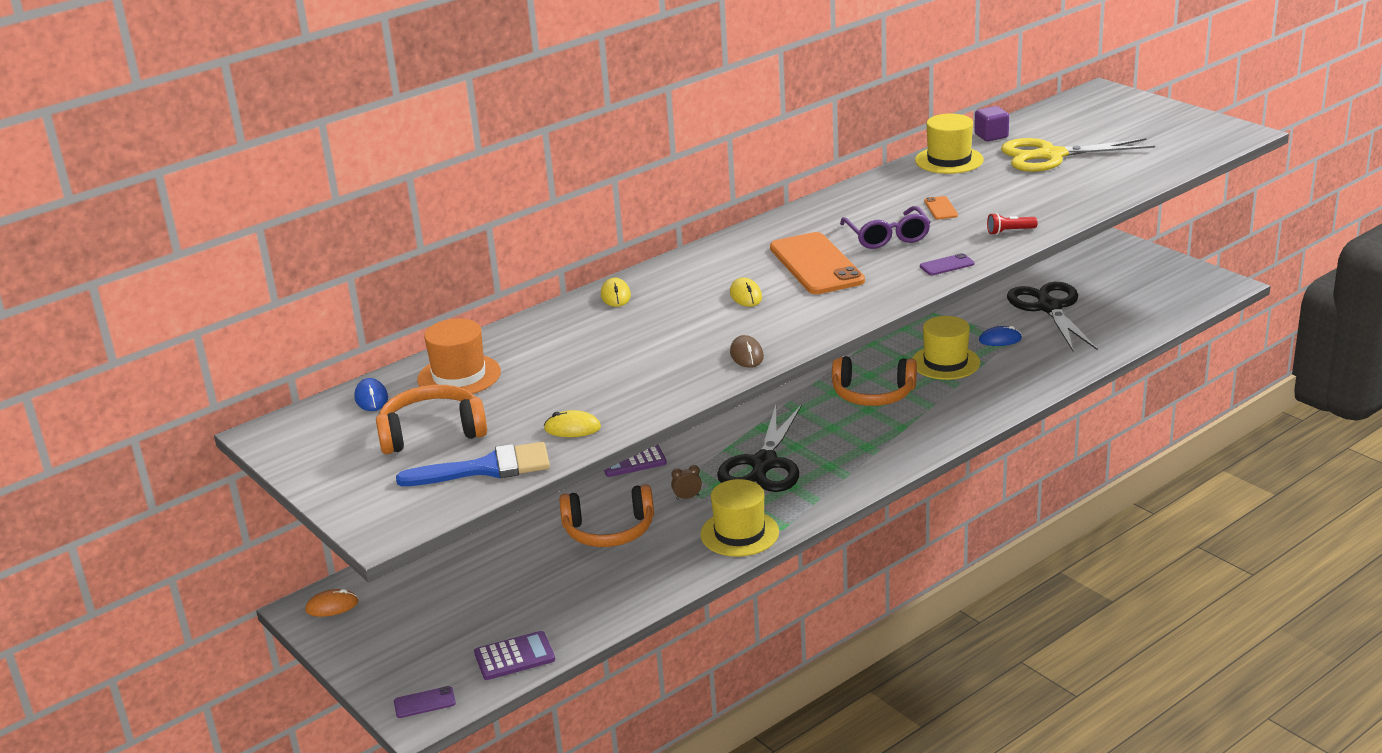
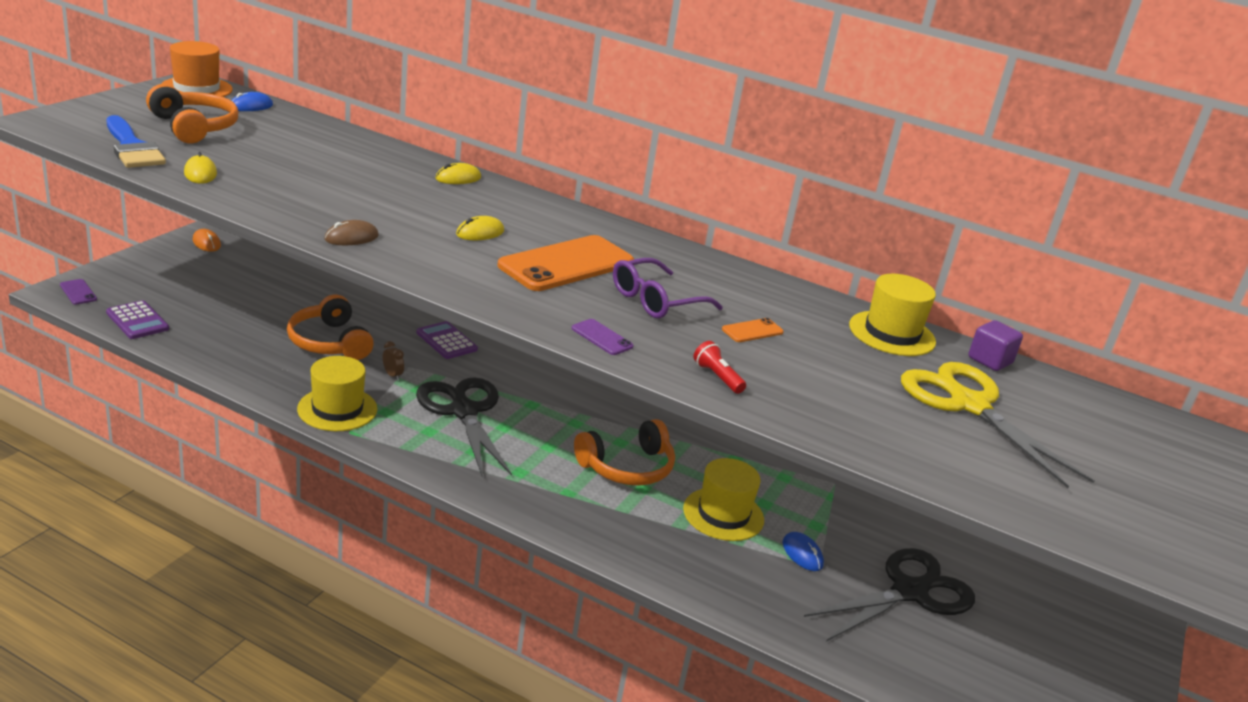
camera: 60 degrees right, 0 degrees up
orange hat [417,319,501,394] -> orange hat moved to [161,41,233,97]
black scissors [717,404,802,492] -> black scissors turned 75 degrees clockwise [416,377,512,476]
orange headphones [832,356,917,406] -> orange headphones turned 105 degrees counterclockwise [574,419,675,486]

